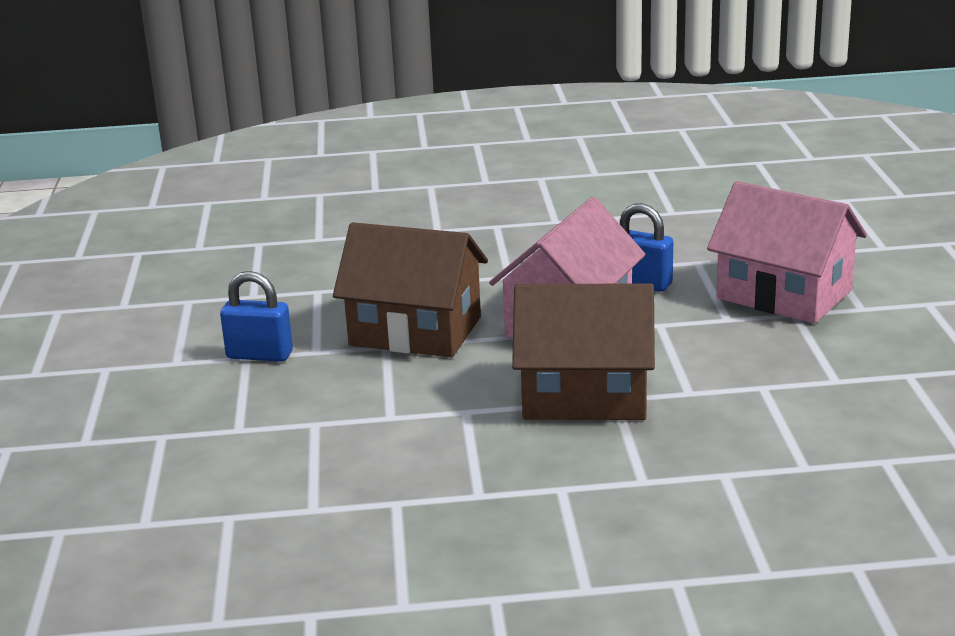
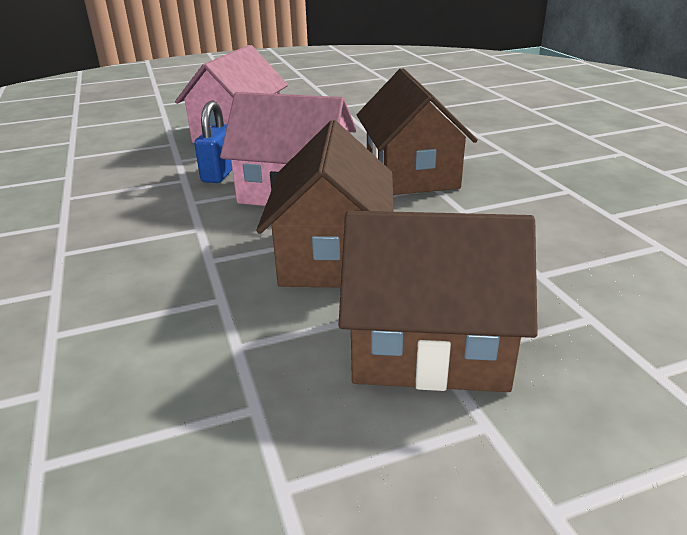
camera: 105 degrees left, 5 degrees up
blue padlock [220,271,293,362] -> brown house [338,211,538,392]

